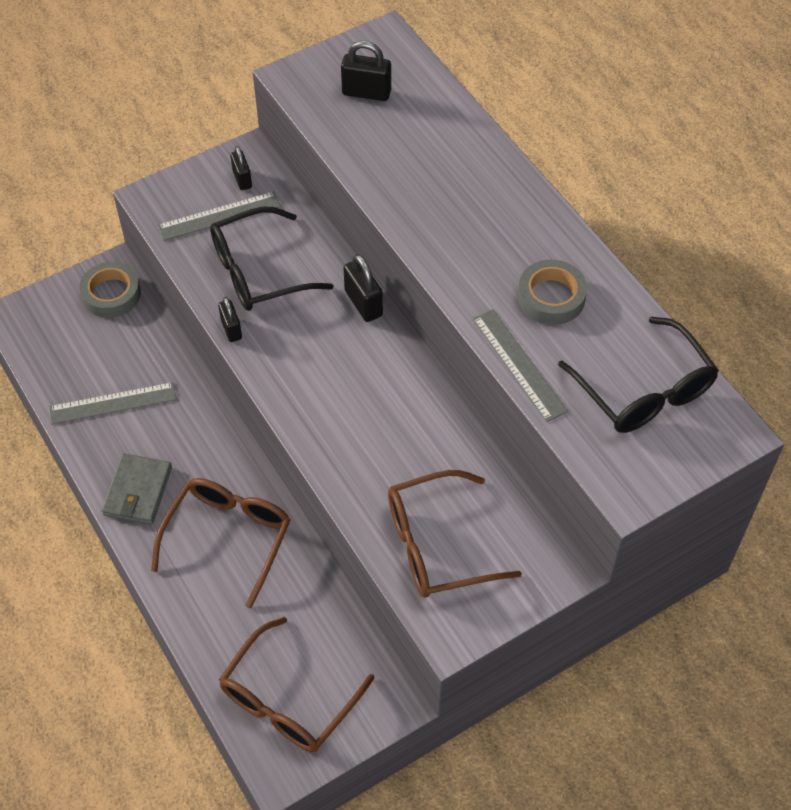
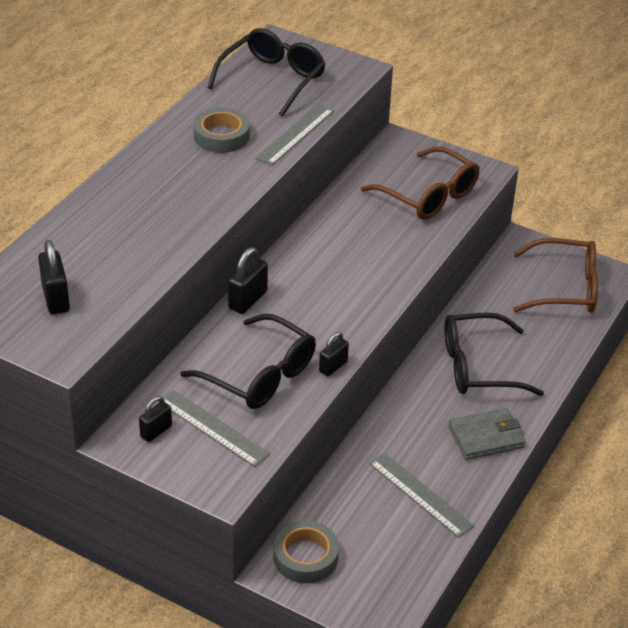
camera: 120 degrees left, 15 degrees down
brown glasses [151,478,290,608] -> black glasses [444,313,544,396]

